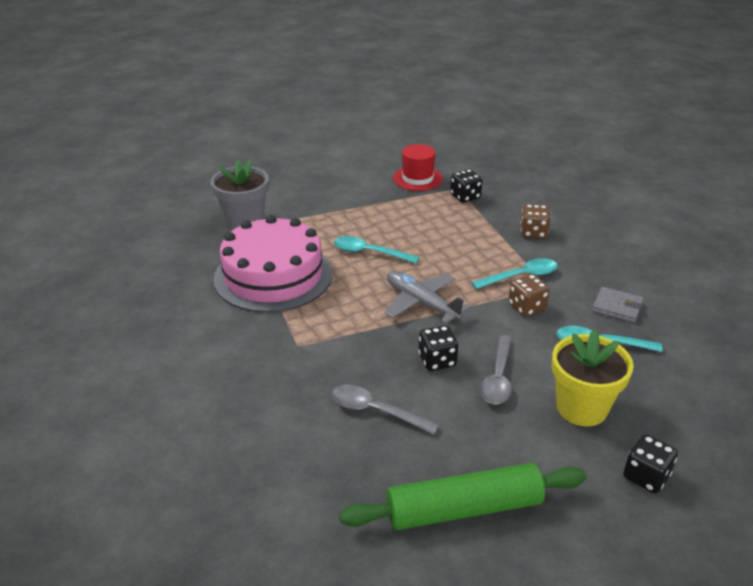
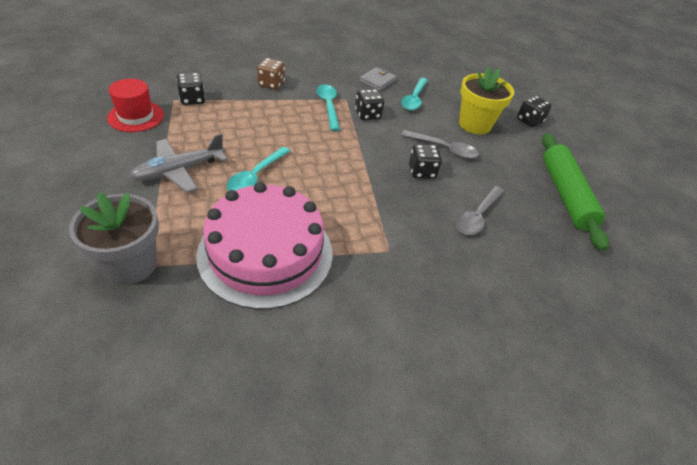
camera: 85 degrees left, 10 degrees up
grey plane [384,271,471,324] -> grey plane moved to [129,133,228,193]
brown dice [508,274,550,317] -> black dice [355,89,384,120]

